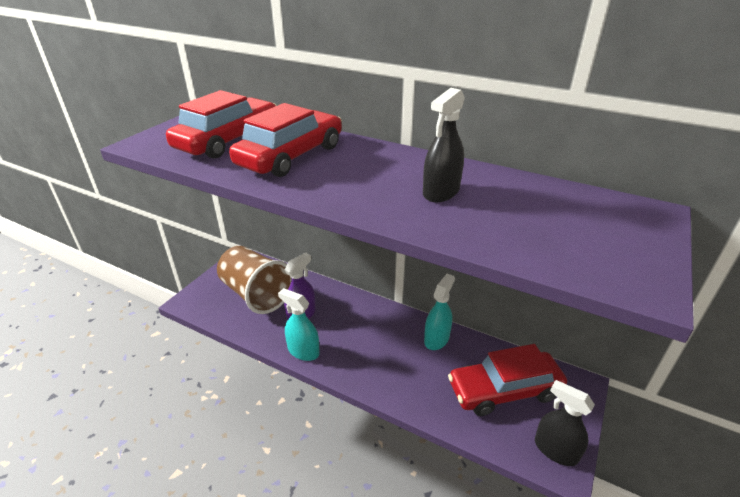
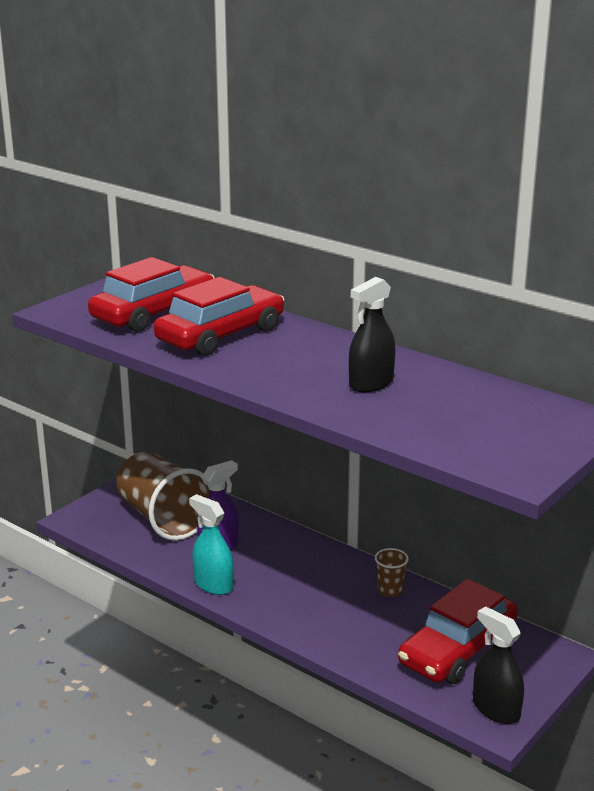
camera: 10 degrees right, 10 degrees down
turquoise spray bottle [424,274,455,350] -> brown cup [375,548,409,597]
red car [448,344,567,416] -> red car turned 45 degrees counterclockwise [398,579,518,684]

